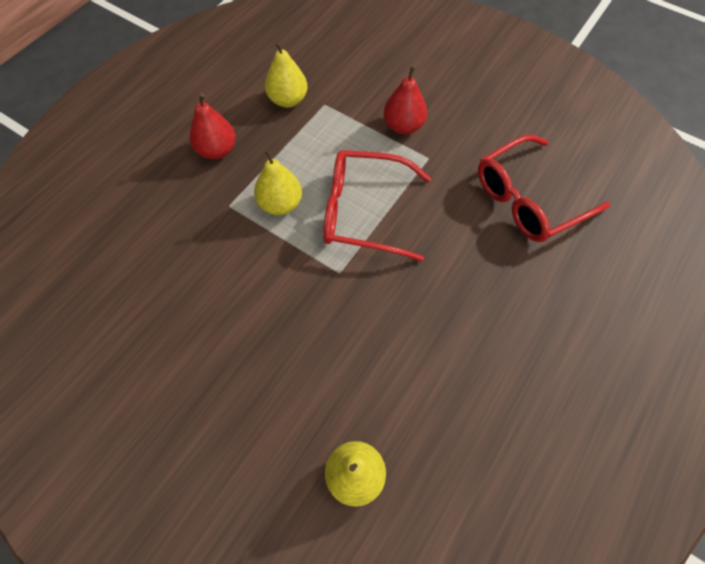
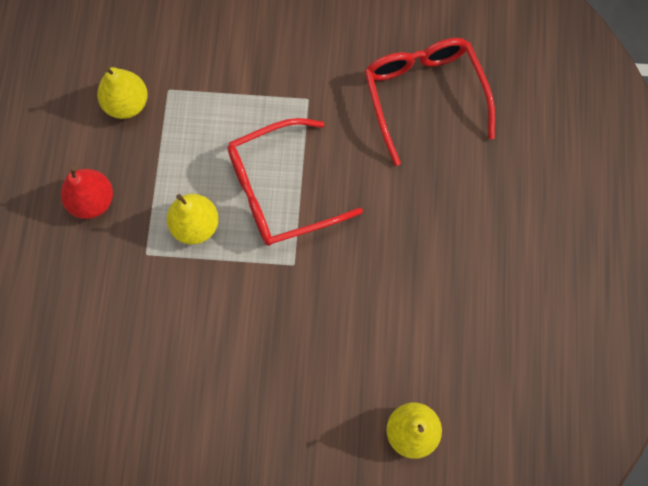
camera: 30 degrees left, 10 degrees up
red pear [383,66,427,135] -> none
red glasses [478,135,610,242] -> red glasses turned 135 degrees clockwise [365,38,495,166]

